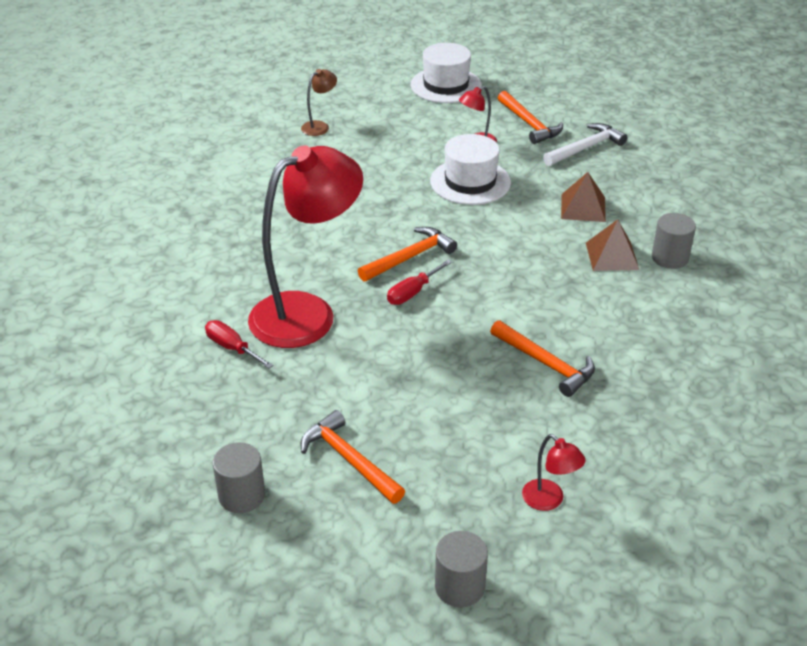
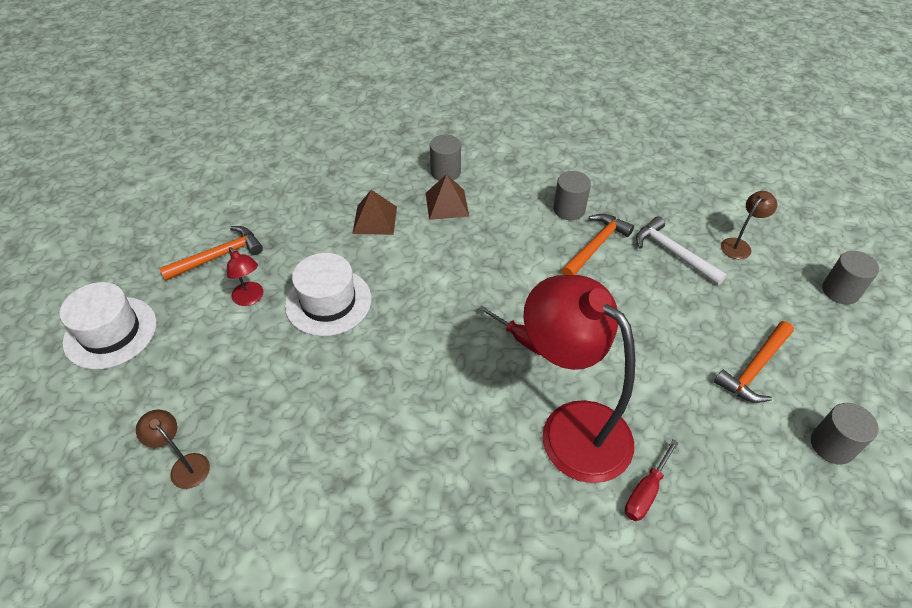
camera: 95 degrees left, 10 degrees up
orange hammer [358,227,457,282] -> none
red lamp [522,434,586,511] -> brown lamp [721,191,777,259]
white hammer [543,123,627,166] -> white hammer moved to [636,216,727,285]
none -> grey cylinder [553,171,591,220]

